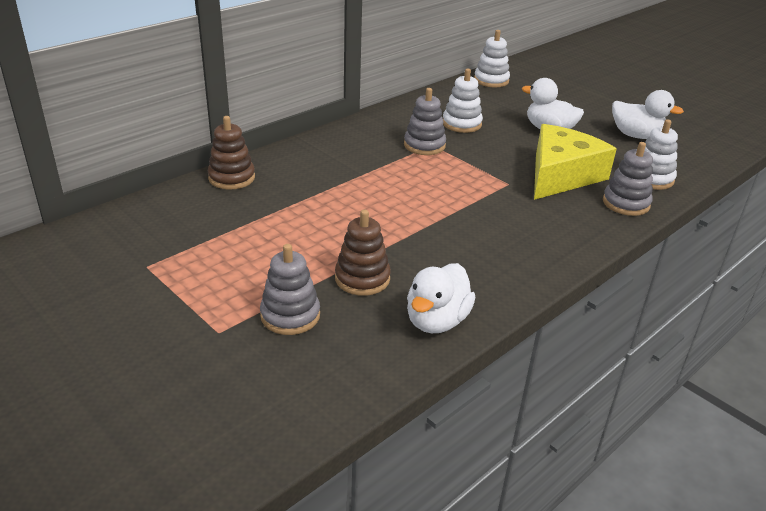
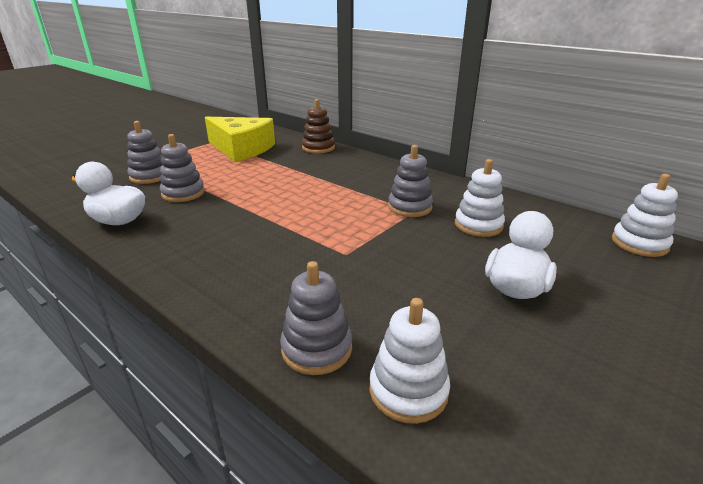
camera: 85 degrees right, 5 degrees down
brown stacking toy [335,210,391,296] -> grey stacking toy [160,134,205,202]
yellow cheese [534,124,617,200] -> yellow cheese moved to [205,117,275,162]
white duck [612,90,684,139] -> none

